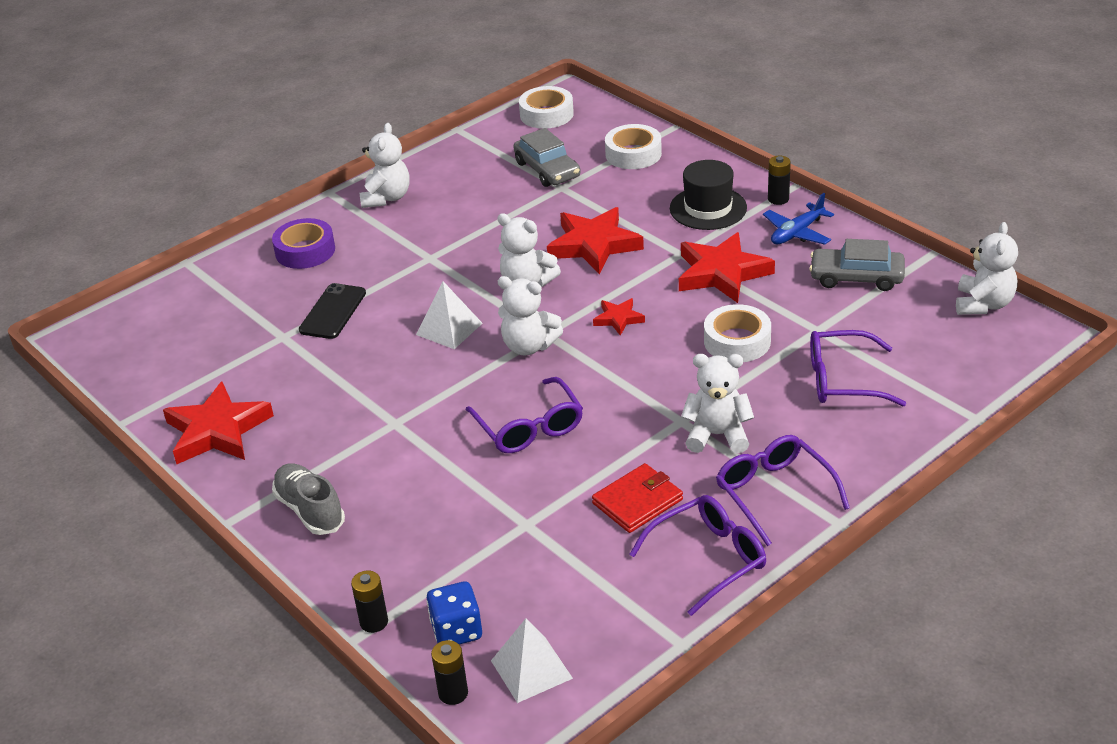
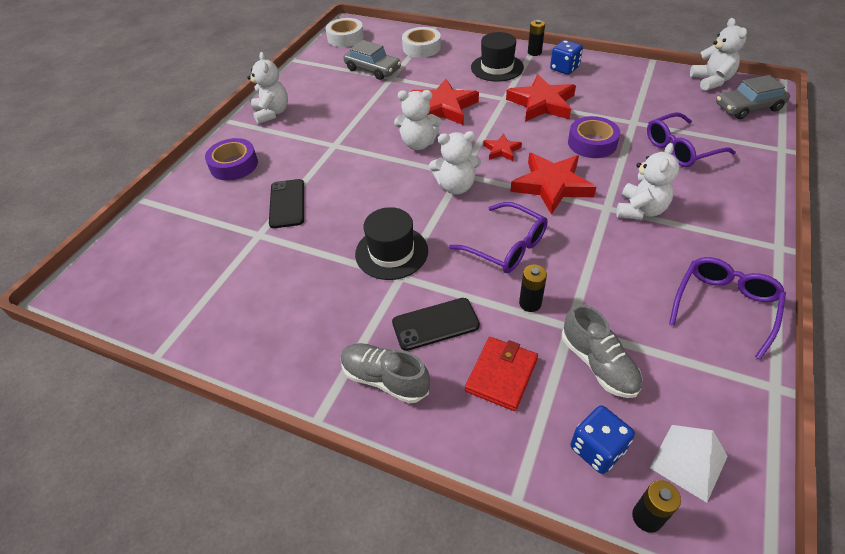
camera: 25 degrees left, 10 degrees up
red star [163,381,274,464] -> red star moved to [510,153,596,215]
black battery [351,571,388,633] -> black battery moved to [519,265,547,312]
white pyramid [416,281,483,349] -> none
red wallet [592,463,683,533] -> red wallet moved to [465,337,538,411]
white teddy bear [681,354,754,453] -> white teddy bear turned 135 degrees clockwise [616,143,679,220]
white tape [704,304,771,362] -> purple tape [568,116,620,158]
purple glasses [716,435,850,546] -> none
blue plane [763,193,834,245] -> blue dice [550,40,583,75]
grey car [809,239,905,291] -> grey car moved to [716,75,790,119]
none -> black hat [355,207,428,280]
none -> black phone [392,298,480,351]
none -> grey shoe [562,304,642,398]

